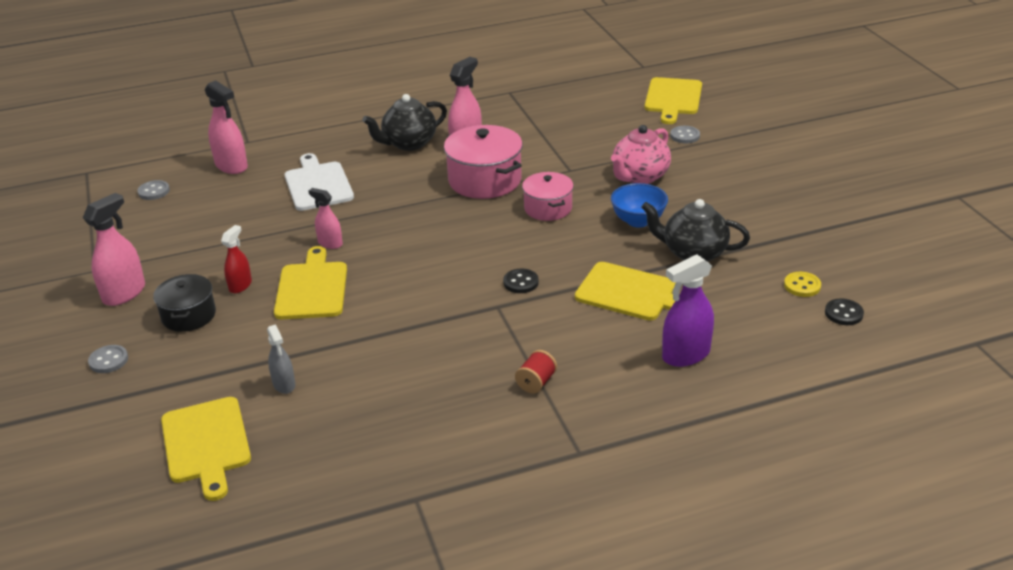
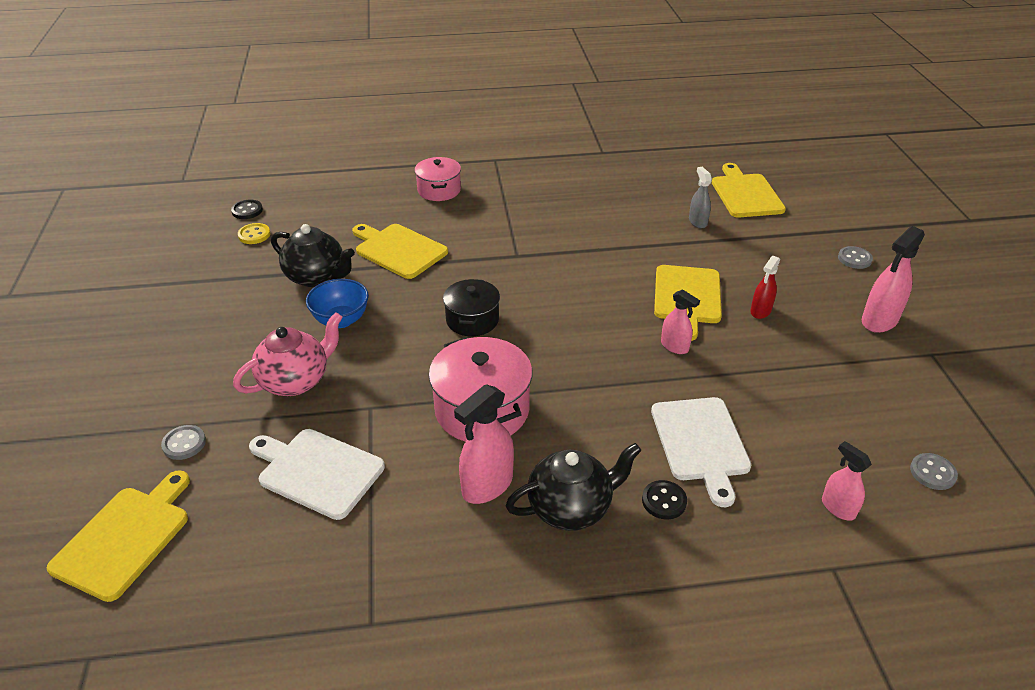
camera: 170 degrees left, 5 degrees up
black pot [153,274,216,332] -> black pot moved to [443,279,500,336]
pink spray bottle [205,80,248,174] -> pink spray bottle [822,441,872,521], size x0.61
black button [503,269,539,293] -> black button moved to [642,480,687,519]
red spool [515,350,557,393] -> none
pink pot [522,172,574,221] -> pink pot moved to [414,157,461,201]
purple spray bottle [662,254,714,367] -> none
none -> white cutting board [249,429,385,520]

